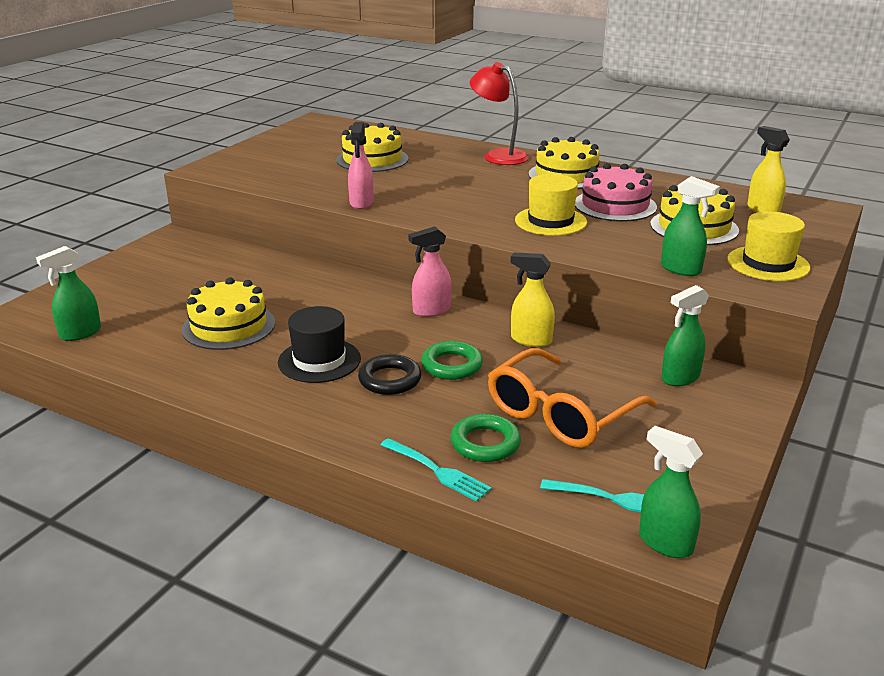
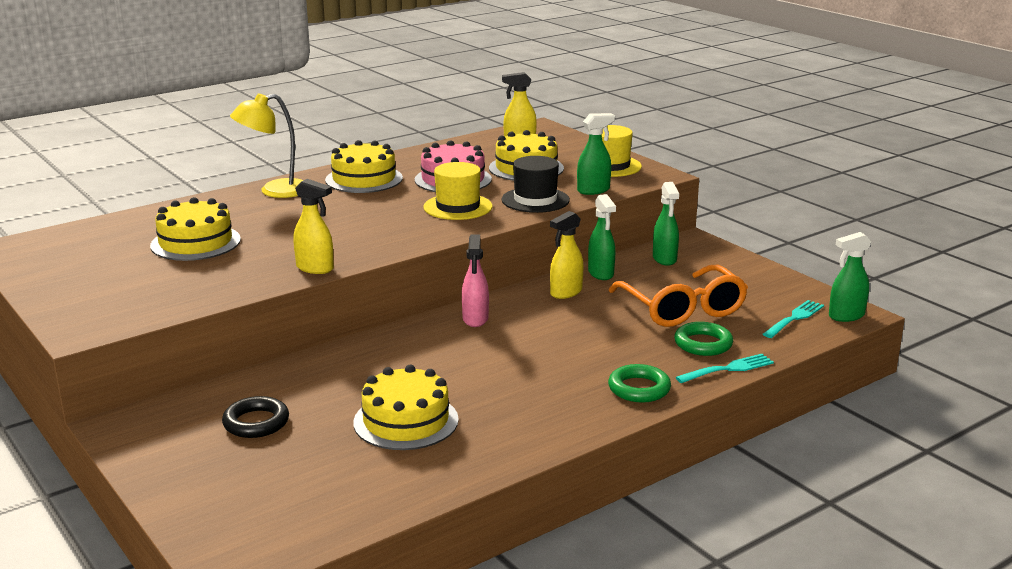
camera: 65 degrees left, 5 degrees down
green spray bottle [36,246,101,341] -> green spray bottle moved to [588,194,616,280]
black hat [278,306,361,383] -> black hat moved to [501,156,570,213]
pink spray bottle [348,122,373,209] -> yellow spray bottle [293,179,334,274]
black ring [358,354,422,395] -> black ring moved to [222,396,289,438]
green ring [421,341,483,380] -> green ring moved to [608,364,671,402]
red lamp [470,62,529,165] -> yellow lamp [230,93,304,198]

